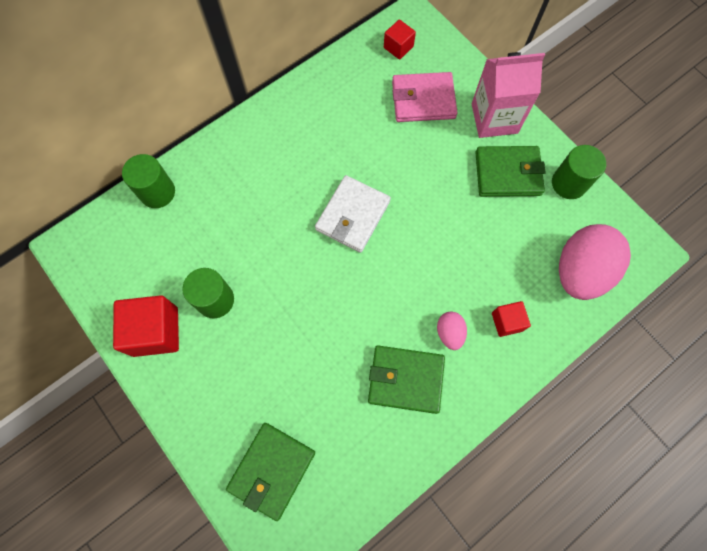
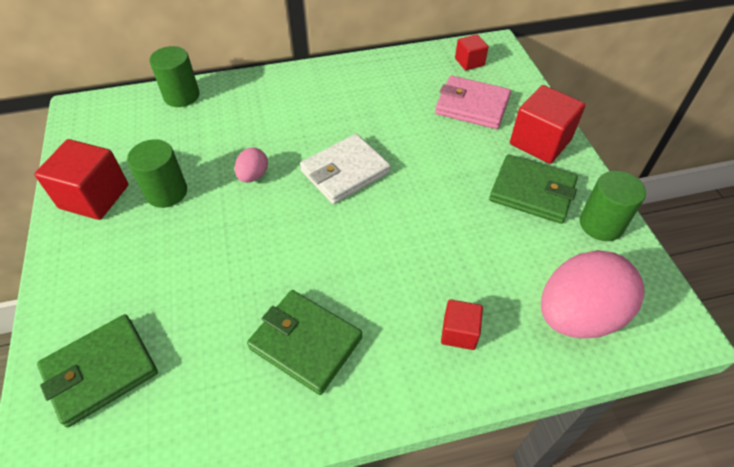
camera: 25 degrees right, 20 degrees down
pink egg [437,312,467,350] -> pink egg moved to [235,147,268,182]
pink carton [472,52,545,138] -> red cube [510,85,585,164]

